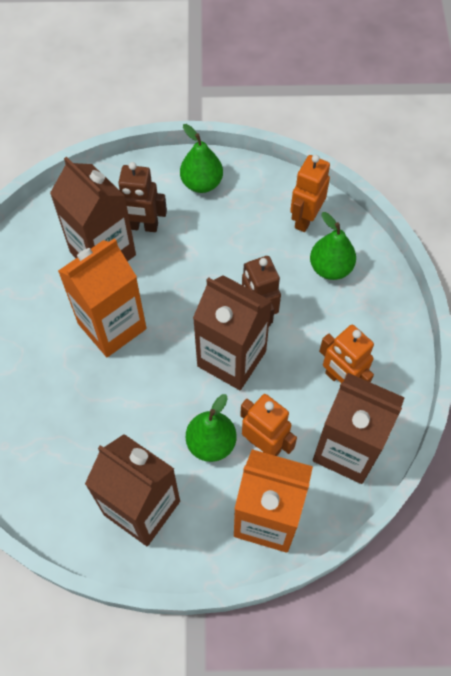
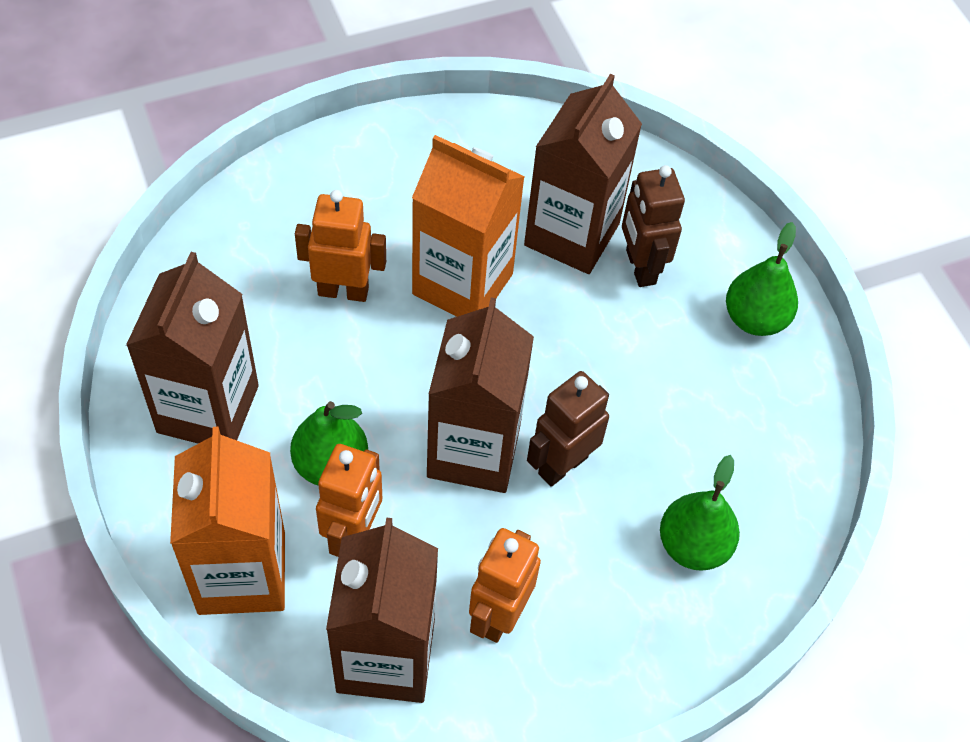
camera: 65 degrees right, 5 degrees down
orange robot [290,155,330,232] -> orange robot moved to [295,190,386,302]

